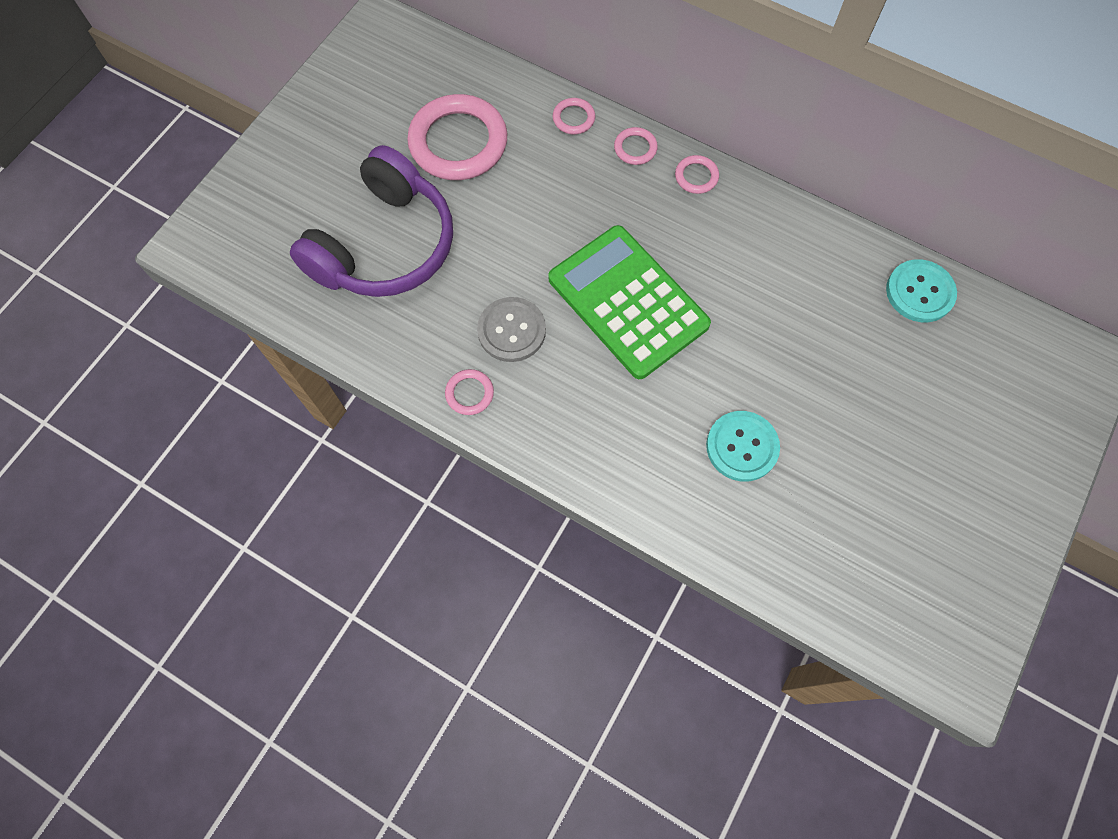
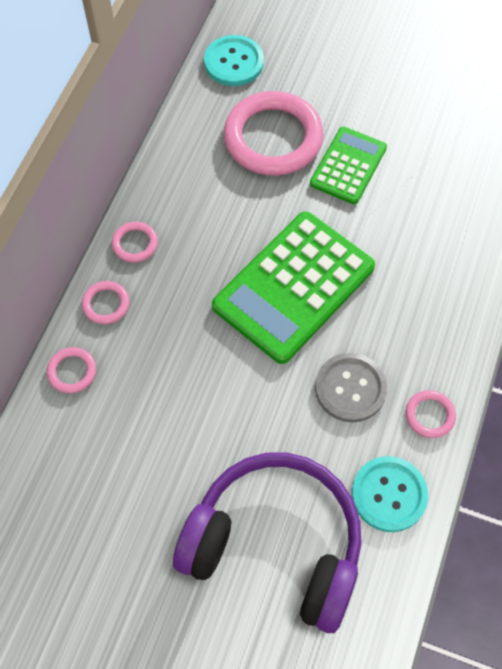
camera: 100 degrees left, 5 degrees down
pink ring [407,94,507,180] -> pink ring moved to [224,91,323,176]
turquoise button [706,411,780,482] -> turquoise button moved to [352,456,428,532]
none -> green calculator [310,127,387,204]

